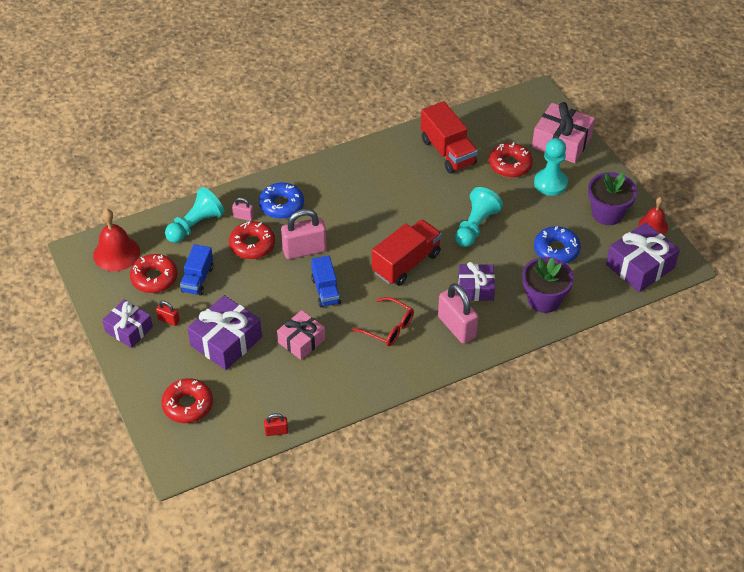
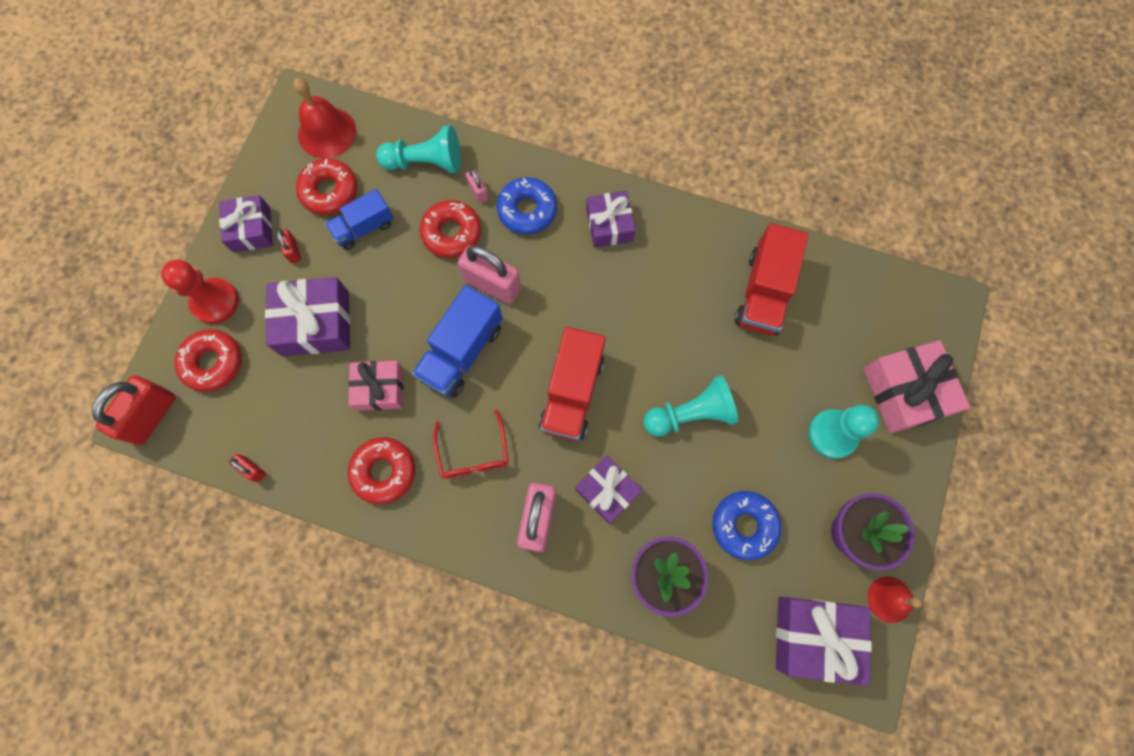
camera: 45 degrees right, 25 degrees up
blue truck [311,256,341,307] -> blue truck [412,285,503,398], size x1.55
red truck [372,219,442,286] -> red truck turned 105 degrees clockwise [539,327,605,441]
red donut [489,142,533,178] -> red donut moved to [348,437,415,504]
none -> red padlock [92,375,176,445]
none -> red pawn [161,260,239,324]
none -> purple gift [586,191,636,248]

